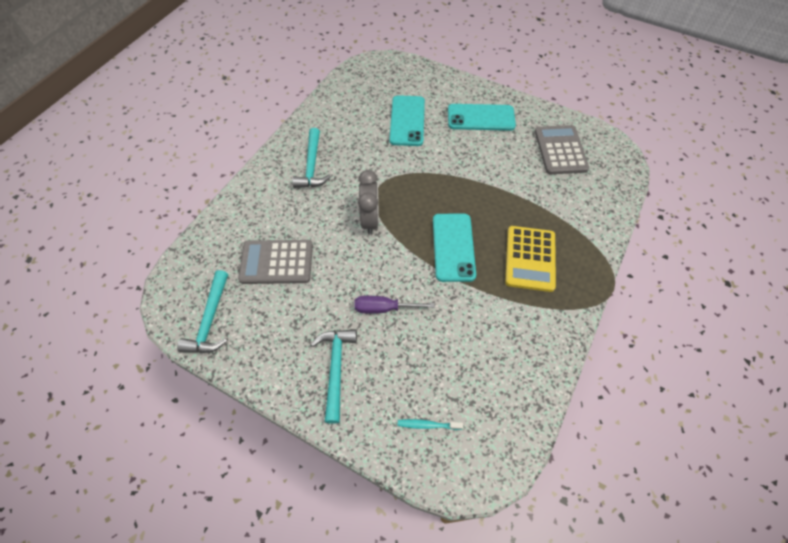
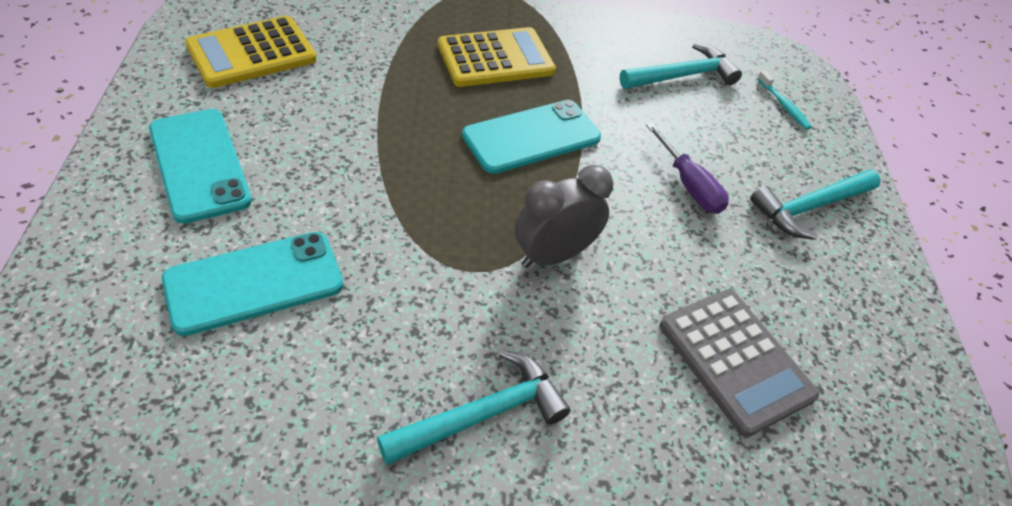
camera: 125 degrees left, 10 degrees down
turquoise hammer [177,270,228,353] -> turquoise hammer moved to [620,43,742,89]
grey calculator [535,125,589,174] -> yellow calculator [185,16,317,88]

